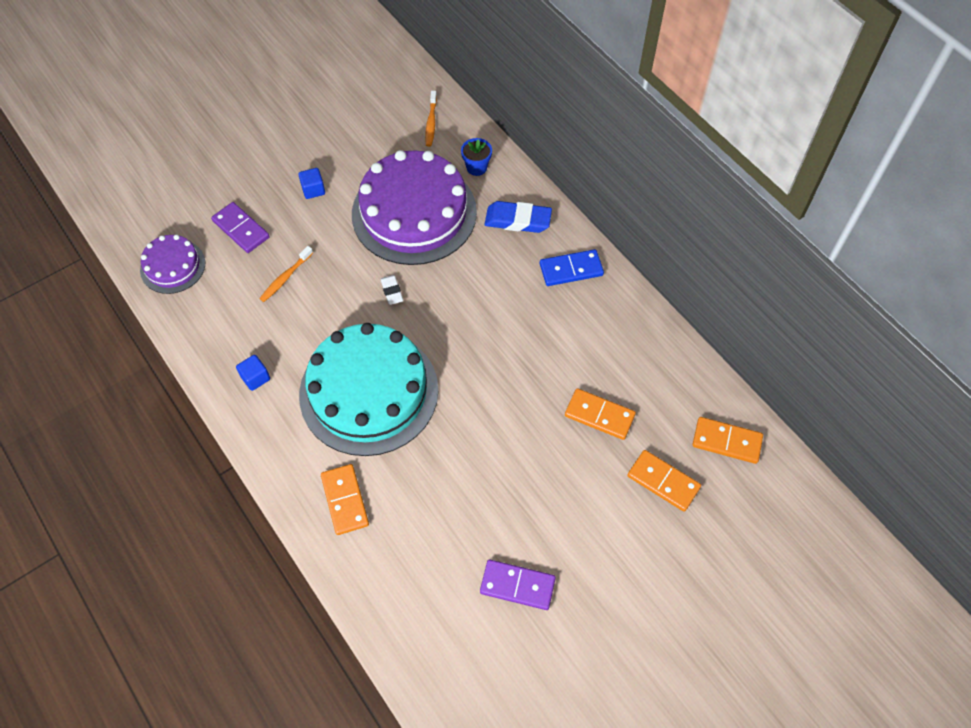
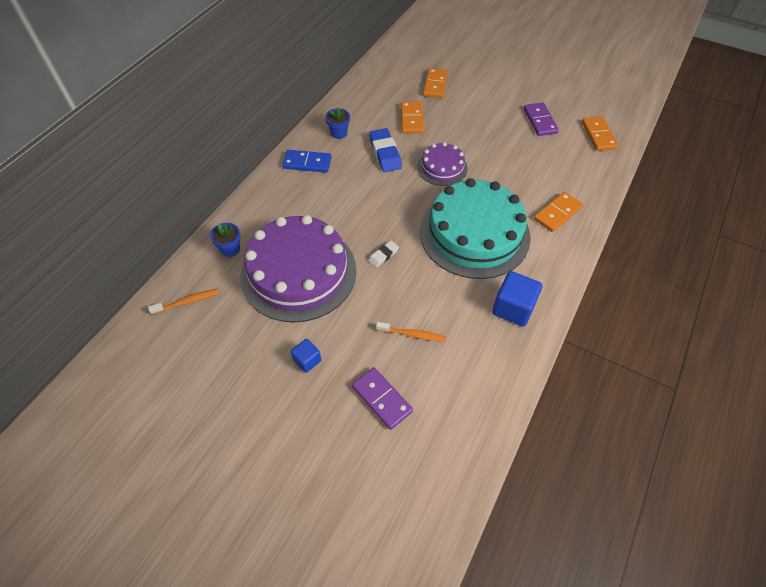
camera: 115 degrees left, 5 degrees down
purple cake [140,235,205,294] -> purple cake moved to [417,142,468,186]
purple domino [211,202,270,253] -> purple domino turned 60 degrees counterclockwise [352,367,413,430]
blue cube [236,355,270,391] -> blue cube [492,271,542,326], size x1.75
blue eraser [485,201,552,233] -> blue eraser moved to [369,128,402,172]
blue domino [540,249,604,286] -> blue domino turned 45 degrees counterclockwise [282,150,332,173]
orange domino [693,417,763,464] -> orange domino moved to [582,116,618,151]
none -> blue flower pot [325,107,350,139]

